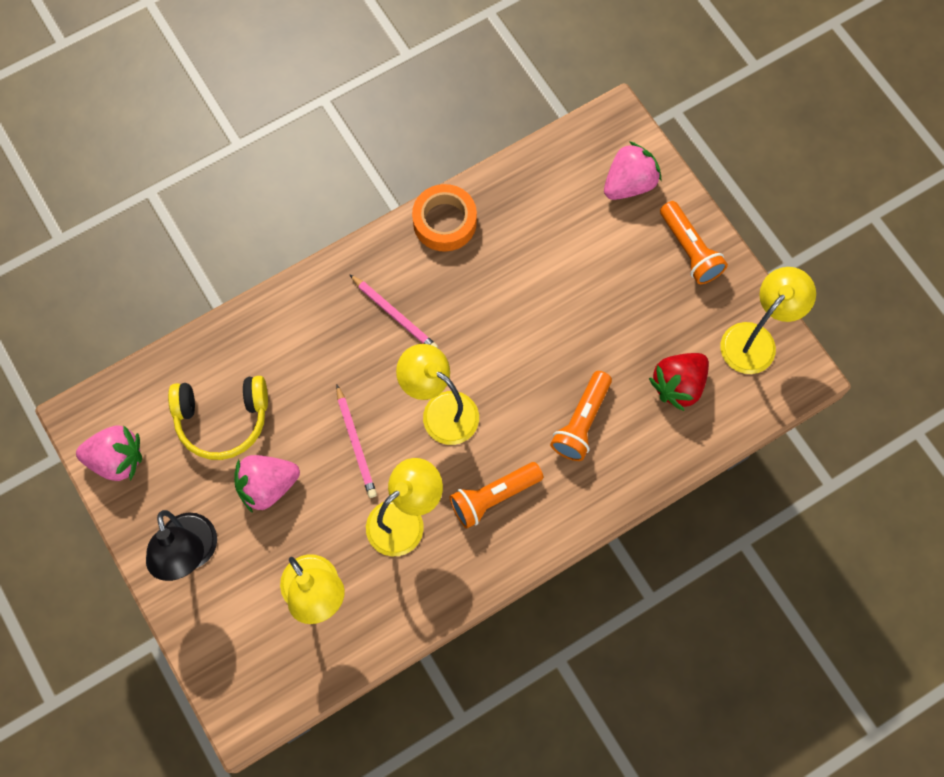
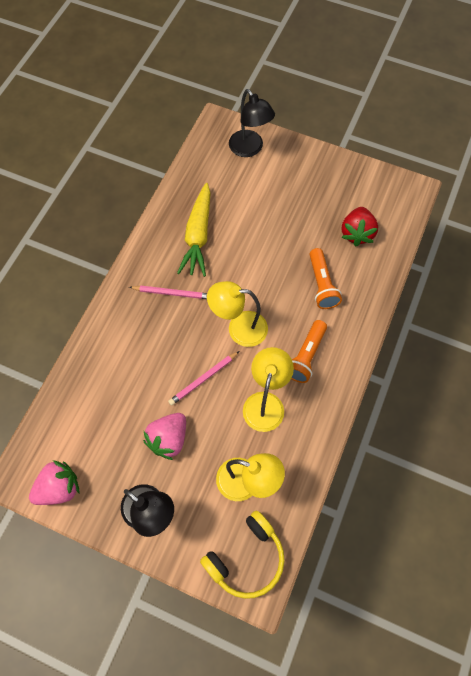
camera: 35 degrees left, 5 degrees down
yellow headphones [168,376,268,460] -> yellow headphones moved to [200,510,285,599]
pink pencil [336,384,377,498] -> pink pencil turned 105 degrees clockwise [168,351,239,406]
orange tape [412,184,477,252] -> none
pink strawberry [604,141,661,200] -> black lamp [229,89,275,157]
orange flashlight [660,201,728,284] -> none
yellow lamp [721,267,816,374] -> none
none -> yellow carrot [177,183,211,277]

